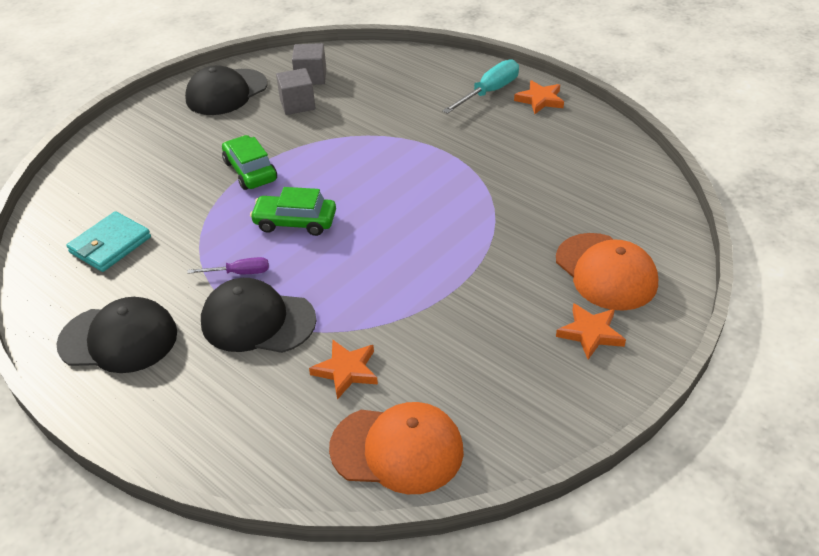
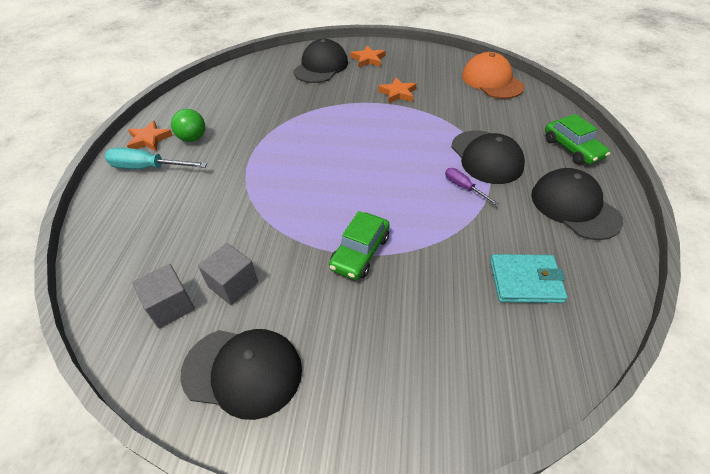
camera: 125 degrees left, 5 degrees up
green car [250,187,336,236] -> green car moved to [545,114,610,165]
orange star [309,339,378,400] -> orange star moved to [378,77,417,103]
orange cap [556,233,658,311] -> black cap [293,39,348,83]
none -> green ball [171,109,205,142]

